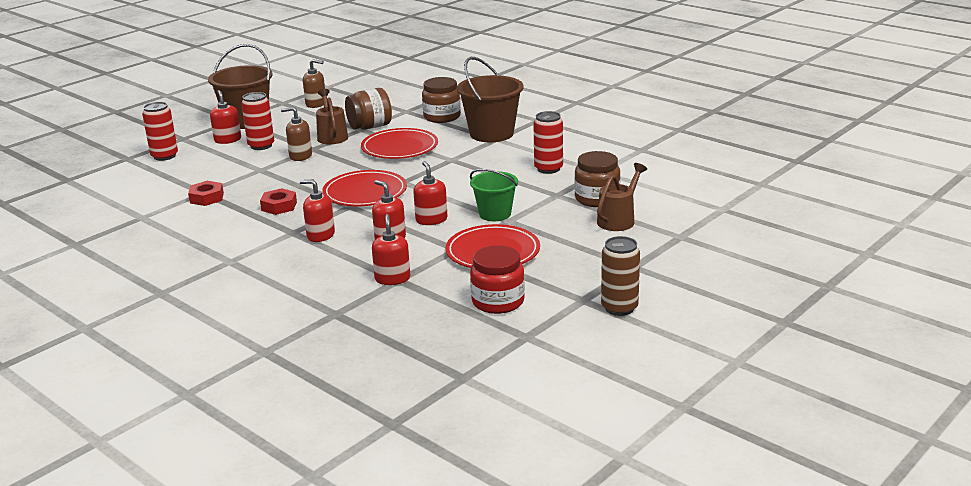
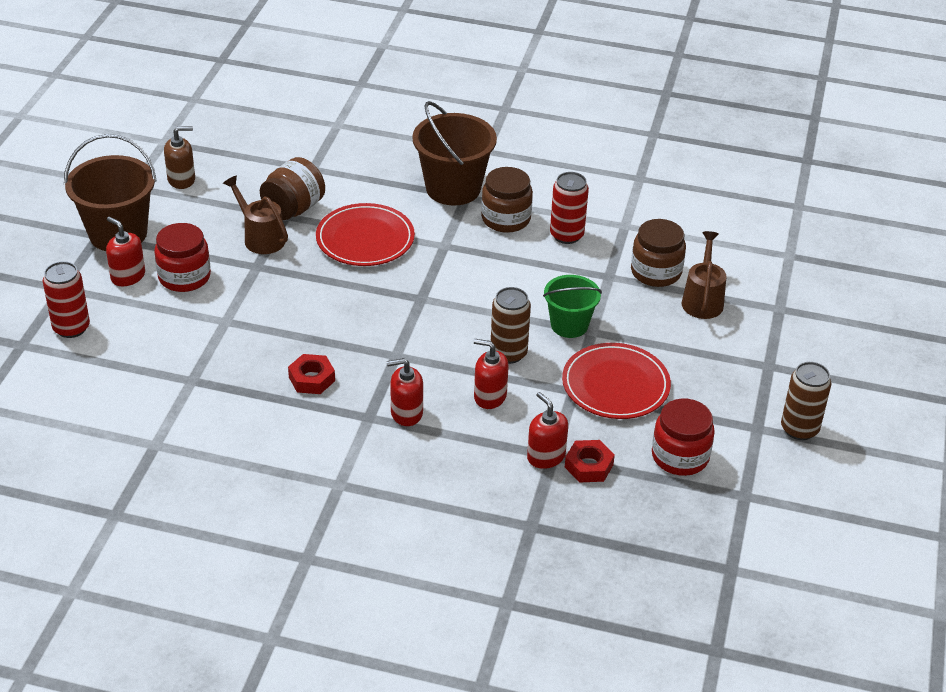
camera: 30 degrees left, 15 degrees up
red nut [188,181,224,206] -> red nut moved to [565,440,615,483]
red can [241,92,274,150] -> red jar [154,223,211,292]
brown soap dispenser [281,107,312,161] -> none
red plate [322,170,407,206] -> none
red soap dispenser [413,161,448,225] -> brown can [491,287,531,364]
brown jar [422,77,461,123] -> brown jar moved to [481,167,533,233]

